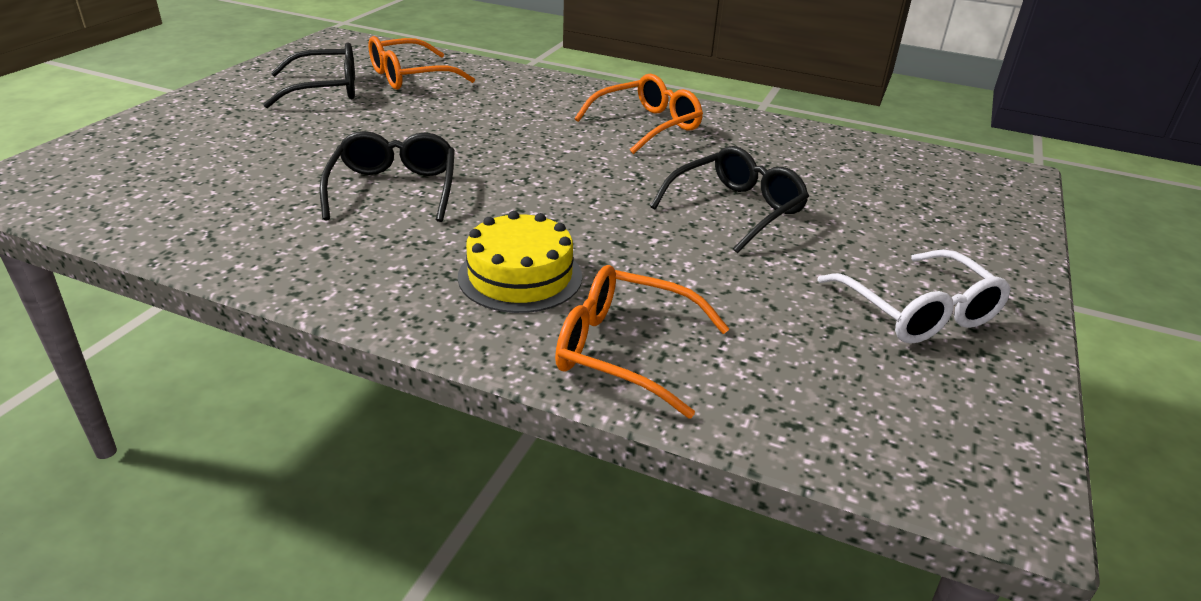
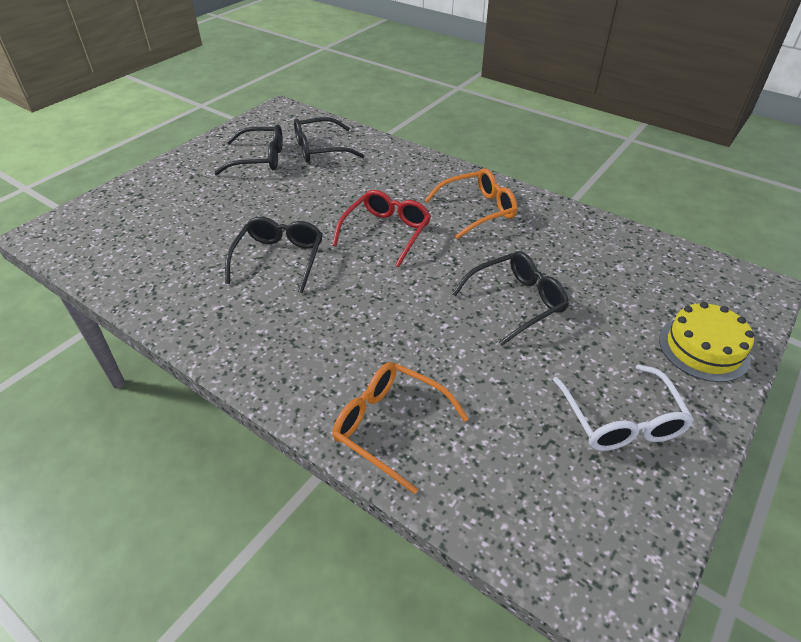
camera: 15 degrees right, 10 degrees up
orange glasses [368,36,475,90] -> black glasses [294,117,365,163]
yellow cake [458,211,582,313] -> yellow cake moved to [659,302,754,382]
none -> red glasses [332,190,431,267]

